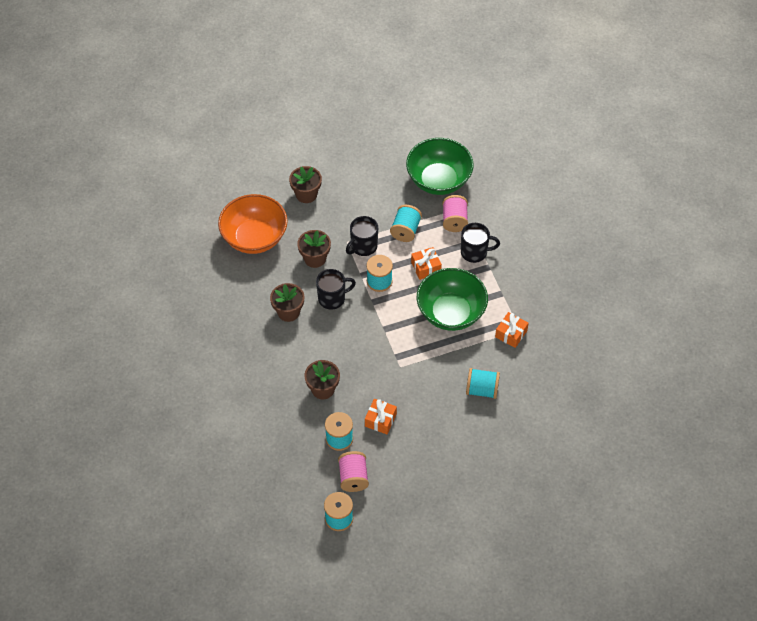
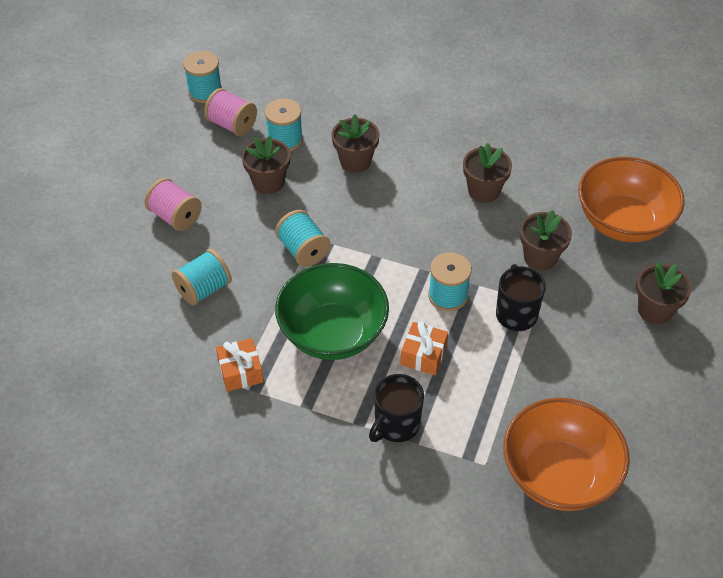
camera: 130 degrees right, 5 degrees down
black mug [316,269,356,310] -> none
orange gift [365,399,397,434] -> brown flower pot [242,136,290,194]
turquoise spool [390,205,422,242] -> turquoise spool moved to [275,210,330,267]
green bowl [406,138,474,195] -> orange bowl [503,398,630,511]
pink spool [443,195,468,232] -> pink spool moved to [145,178,202,231]

